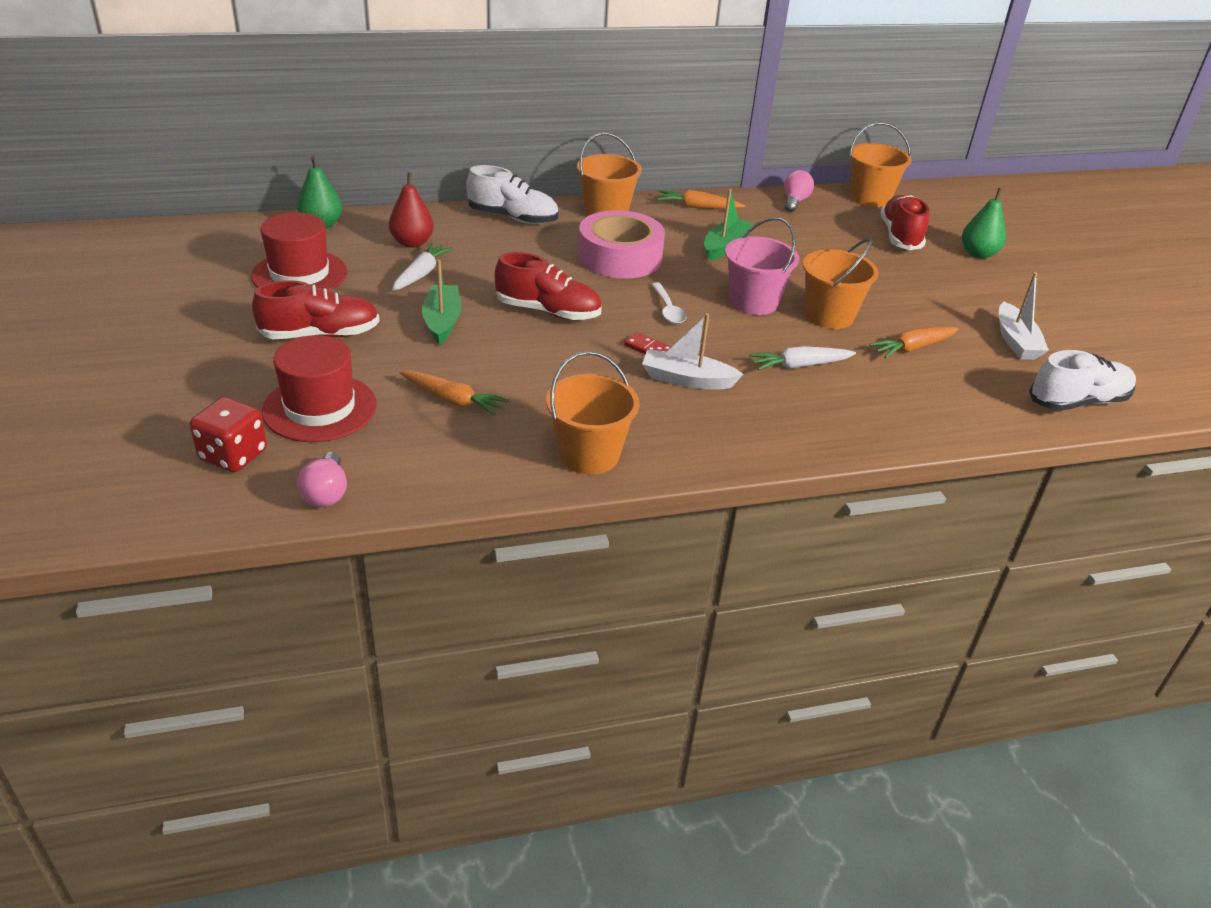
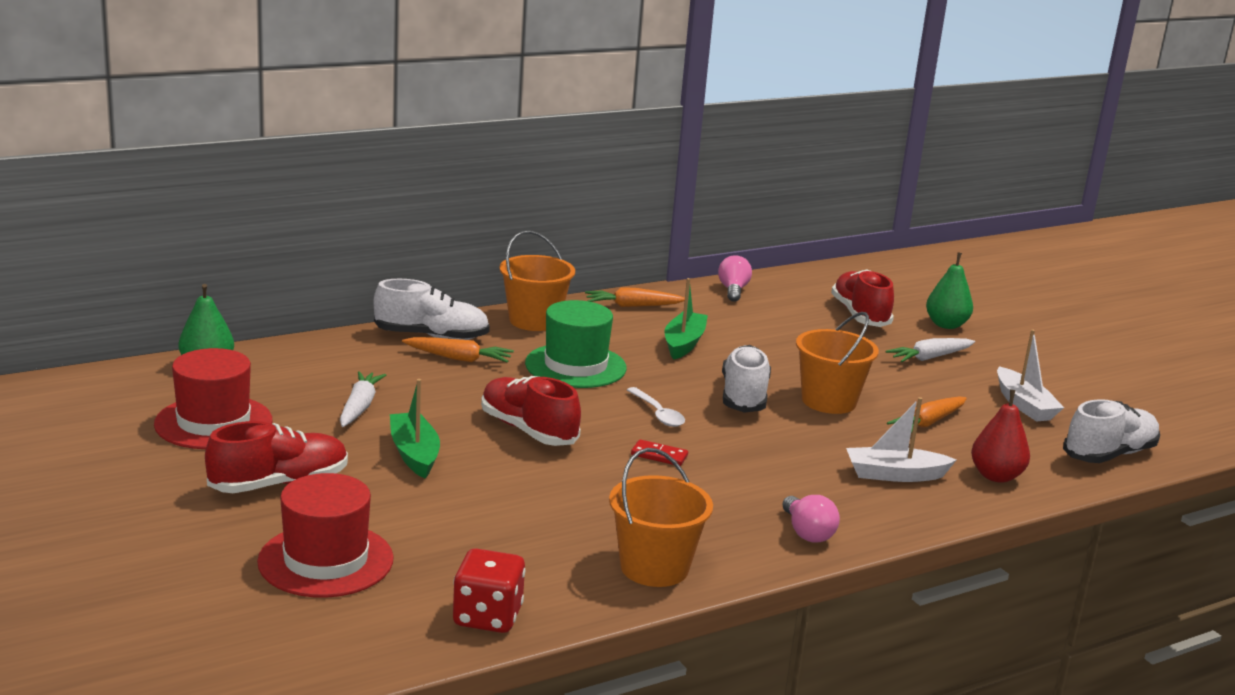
camera: 15 degrees left, 15 degrees down
red dice [190,397,267,472] -> red dice moved to [453,548,525,633]
pink light bulb [297,452,347,507] -> pink light bulb moved to [782,495,840,542]
red pear [389,172,434,248] -> red pear moved to [971,390,1030,483]
orange carrot [400,371,509,416] -> orange carrot moved to [402,337,514,362]
red shoe [495,252,602,320] -> red shoe turned 135 degrees counterclockwise [481,376,581,446]
pink tape [578,210,665,279] -> green hat [525,300,627,388]
white boat [642,313,744,389] -> white boat moved to [846,397,956,482]
pink bucket [725,217,799,315] -> white shoe [722,345,771,413]
white carrot [749,346,856,370] -> white carrot moved to [886,338,975,362]
orange bucket [849,122,911,207] -> none

